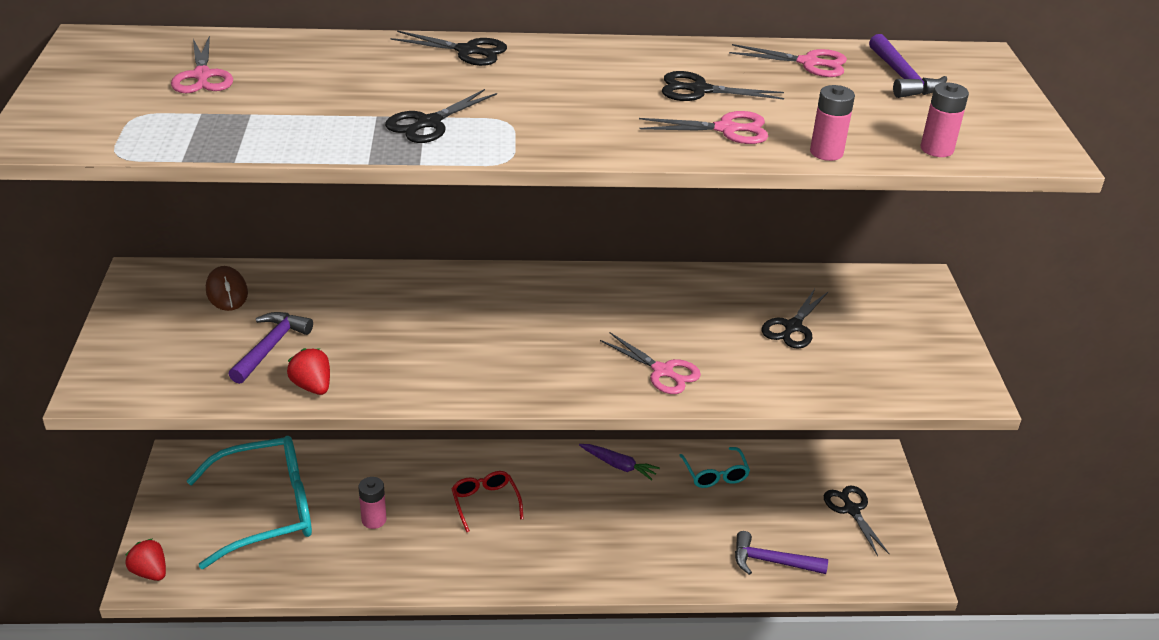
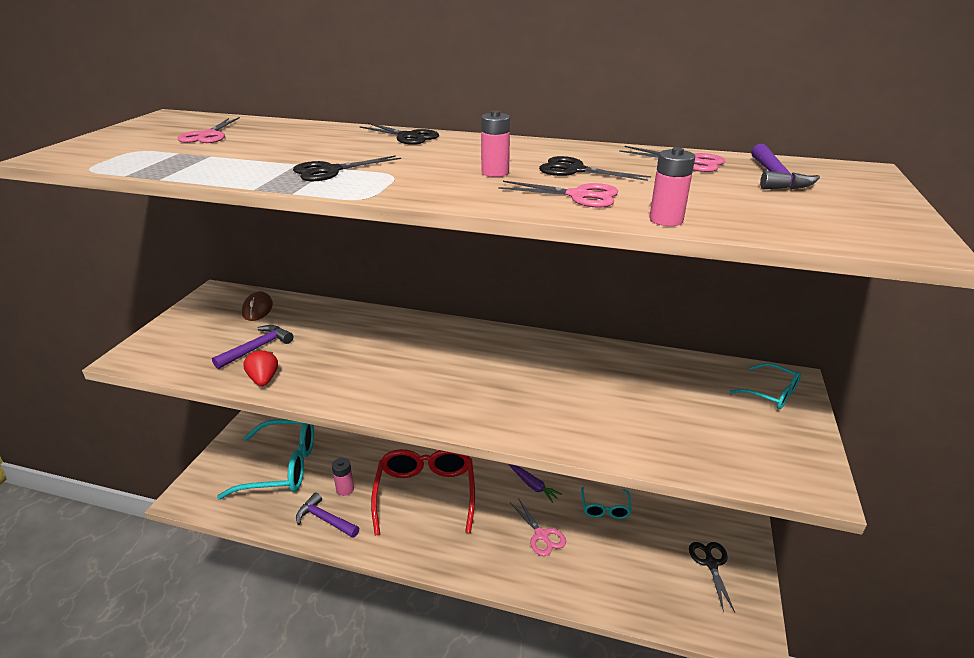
camera: 20 degrees right, 5 degrees down
red strawberry [125,539,166,581] -> none
red glasses [452,471,524,532] -> red glasses [371,449,475,536], size x2.07
pink scissors [600,333,701,394] -> pink scissors moved to [510,498,566,556]
purple hammer [735,531,828,575] -> purple hammer moved to [296,492,359,538]
black scissors [762,289,828,349] -> none
pink battery [921,82,969,157] -> pink battery moved to [481,110,510,177]
none -> turquoise glasses [729,363,801,410]

